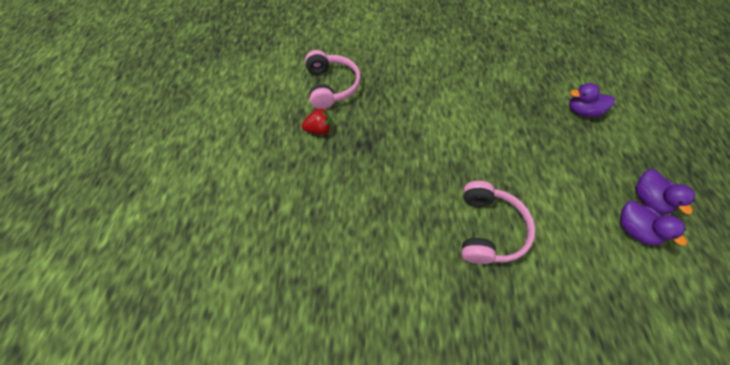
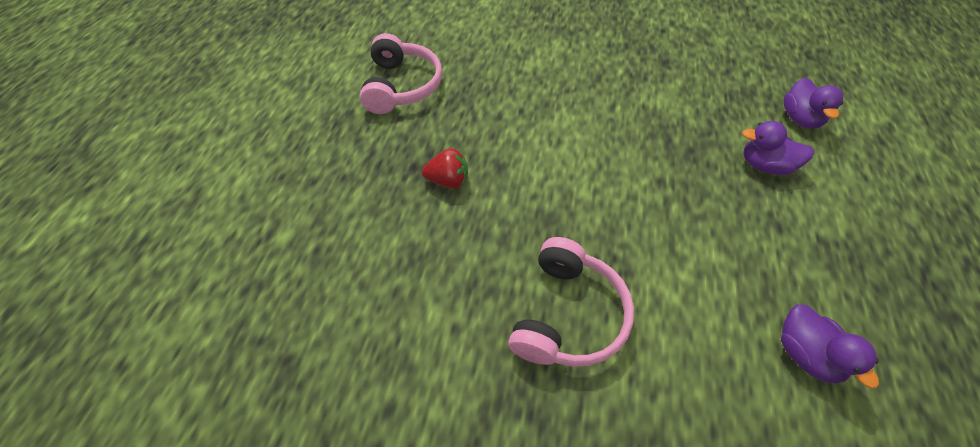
camera: 10 degrees right, 5 degrees down
red strawberry [301,108,332,135] -> red strawberry moved to [422,148,468,189]
purple duck [635,169,696,215] -> purple duck moved to [783,78,843,129]

